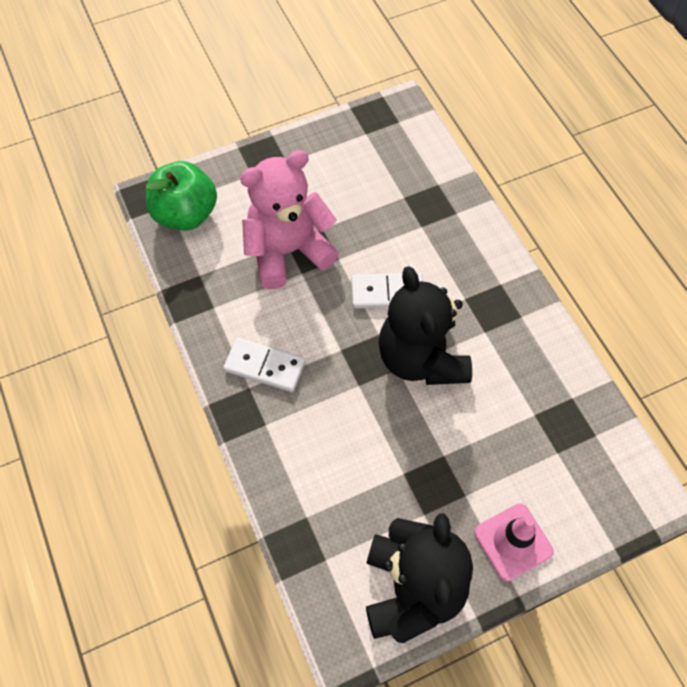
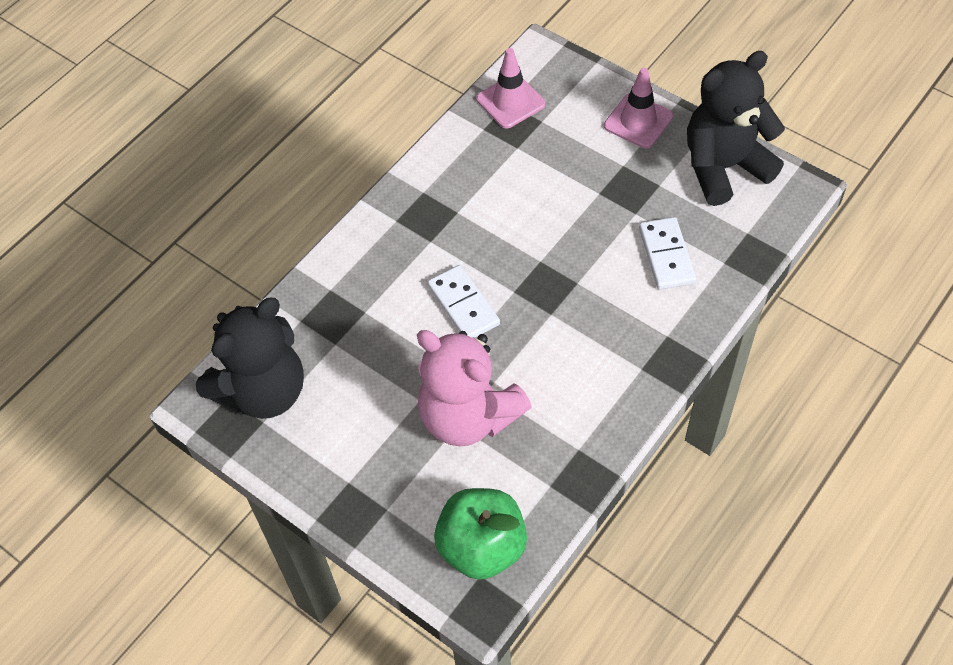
camera: 115 degrees left, 5 degrees down
white domino [223,338,305,392] -> white domino moved to [639,217,696,289]
black teddy bear [378,266,472,385] -> black teddy bear moved to [196,298,304,419]
none -> pink traffic cone [476,48,545,128]

